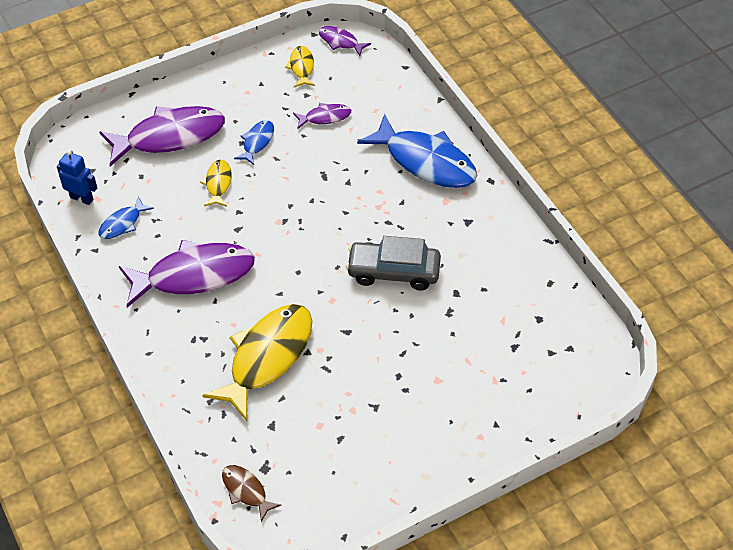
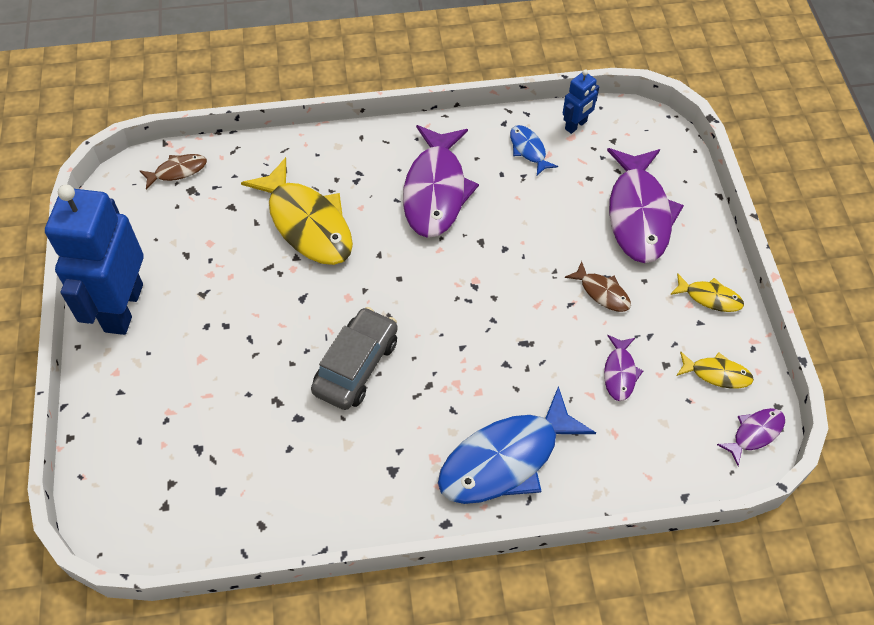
camera: 110 degrees right, 5 degrees up
yellow fish [200,160,232,207] -> yellow fish moved to [670,273,744,312]
blue fish [234,120,274,165] -> brown fish [565,261,631,312]
none -> blue robot [45,184,144,335]

